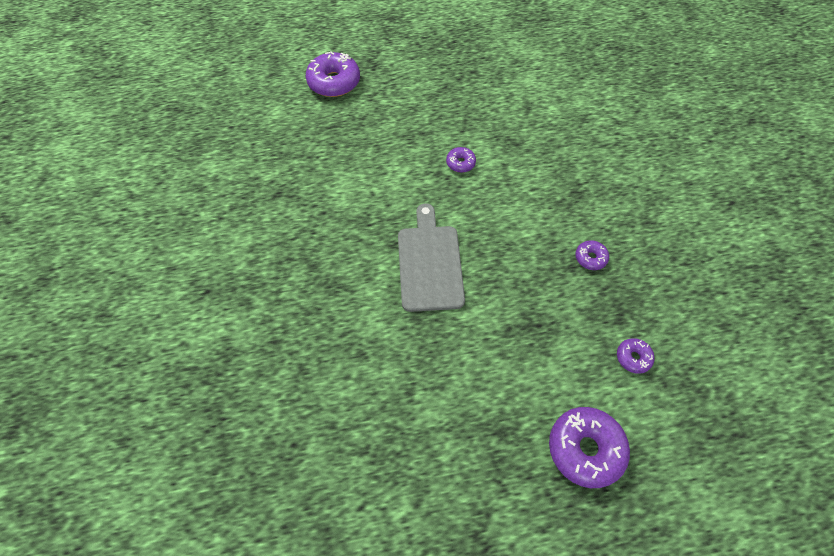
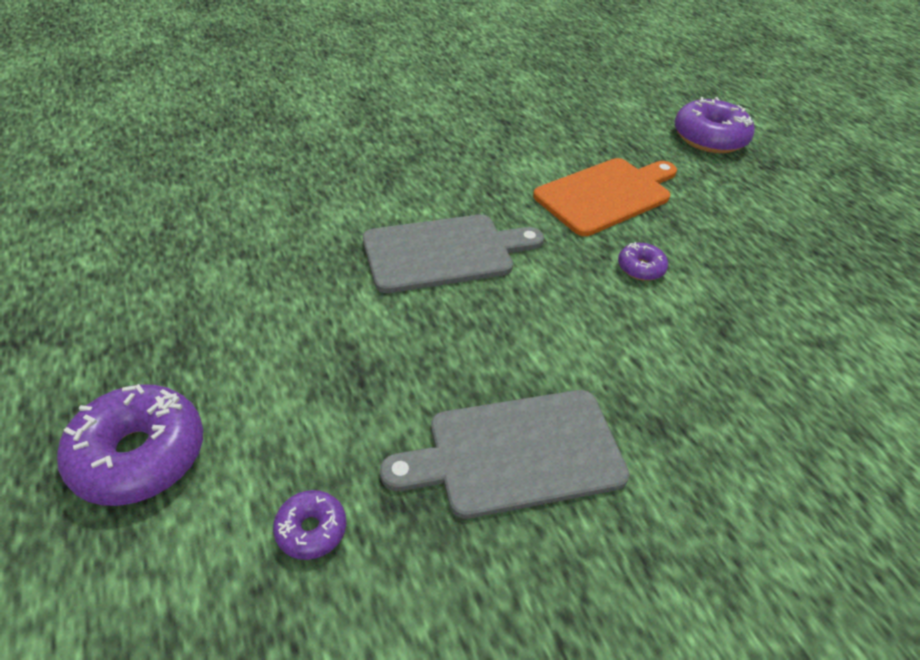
camera: 75 degrees right, 15 degrees down
purple donut [575,240,609,270] -> grey cutting board [380,390,630,519]
none -> orange cutting board [533,158,677,236]

